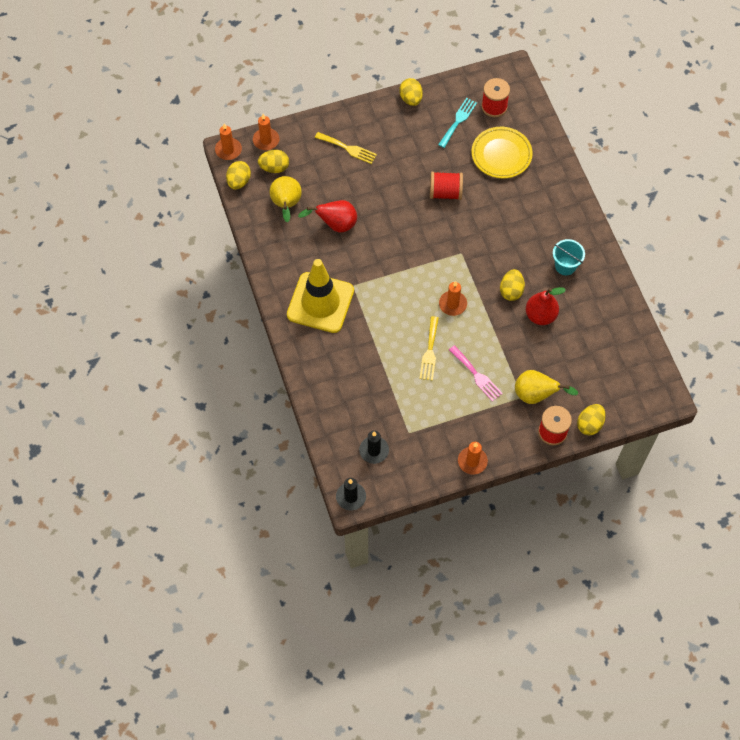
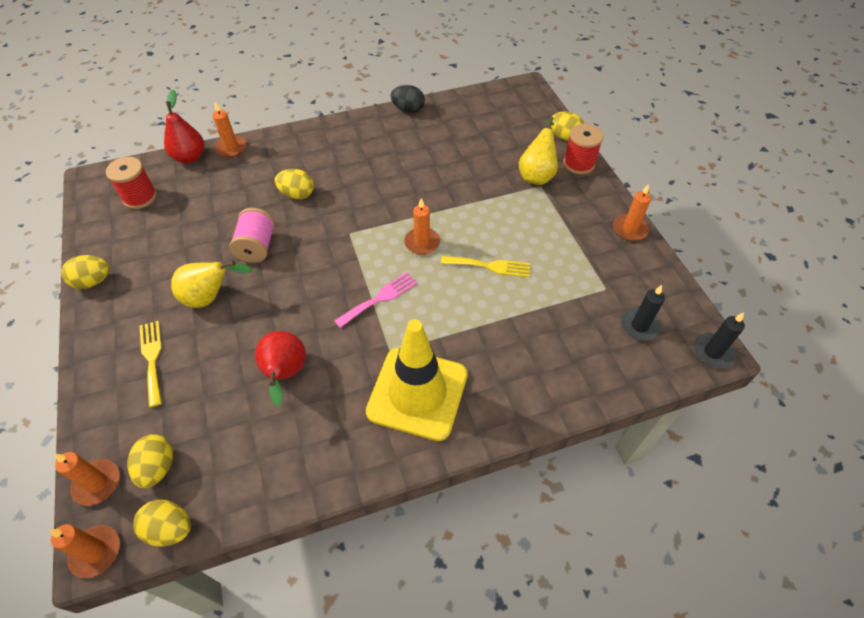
camera: 90 degrees left, 10 degrees down
yellow pear [270,176,302,223] -> yellow pear moved to [171,260,252,308]
yellow fork [315,132,377,164] -> yellow fork turned 45 degrees counterclockwise [140,321,162,407]
red spool [430,172,463,200] -> pink spool [229,208,275,263]
turquoise fork [438,98,477,148] -> none
pink fork [449,345,503,402] -> pink fork moved to [334,272,418,328]
yellow plate [471,127,533,178] -> none
yellow egg [500,269,525,301] -> yellow egg moved to [274,169,314,199]
red pear [526,287,566,325] -> red pear moved to [164,90,204,164]
turquoise bucket [553,239,585,275] -> none
none -> orange candle [212,102,247,158]
none -> black egg [391,85,425,113]

